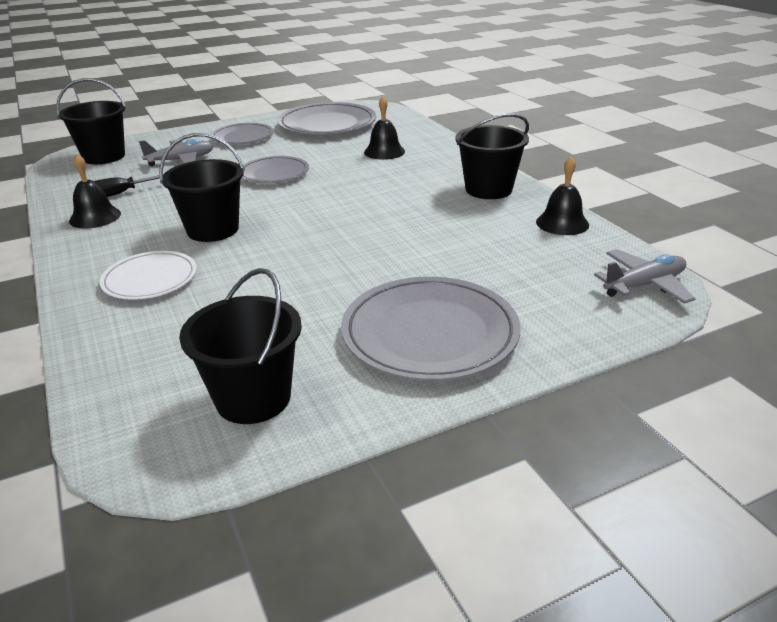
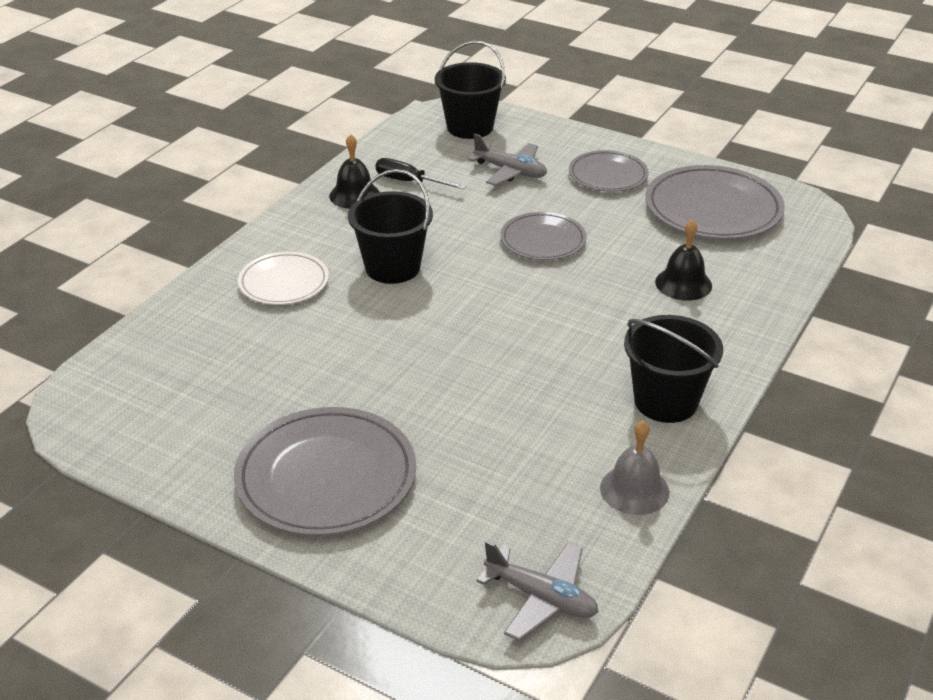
camera: 55 degrees right, 5 degrees up
black bucket [179,268,302,424] -> none
black bell [536,157,589,235] -> grey bell [600,420,669,515]

